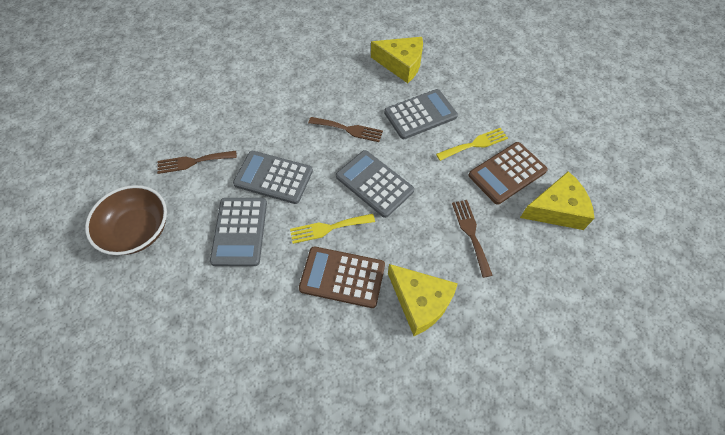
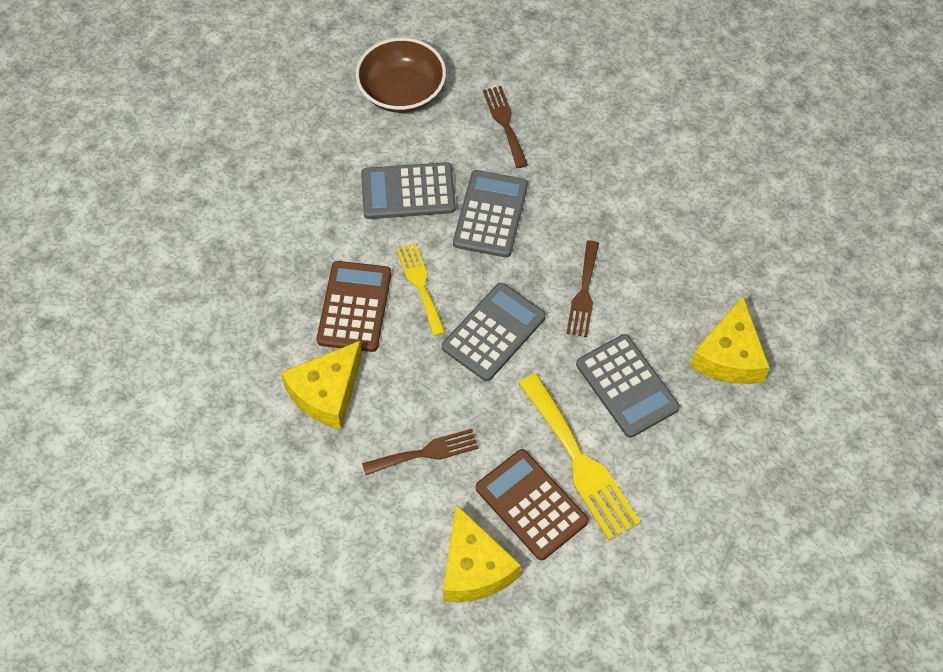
camera: 85 degrees right, 0 degrees up
yellow fork [436,128,508,161] -> yellow fork [519,373,641,540], size x1.63

